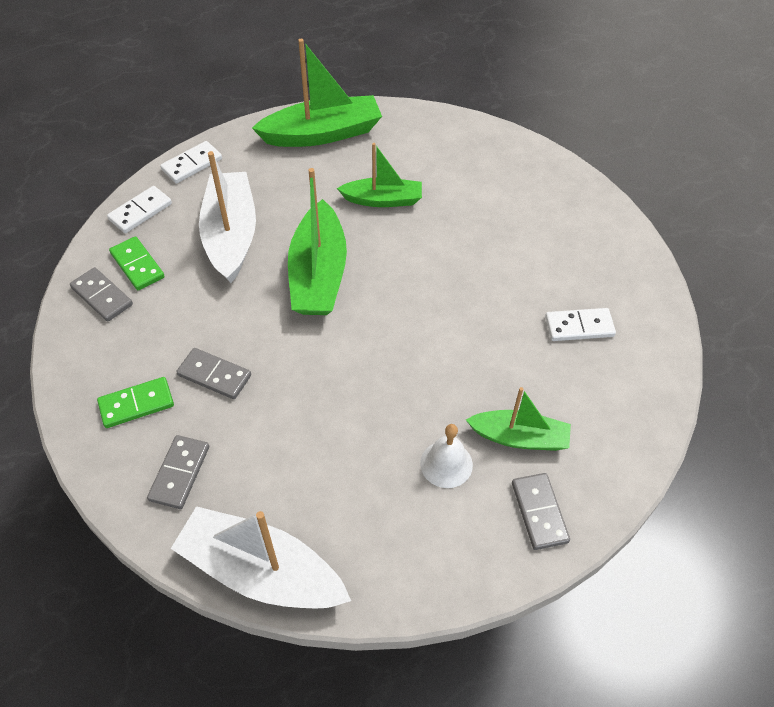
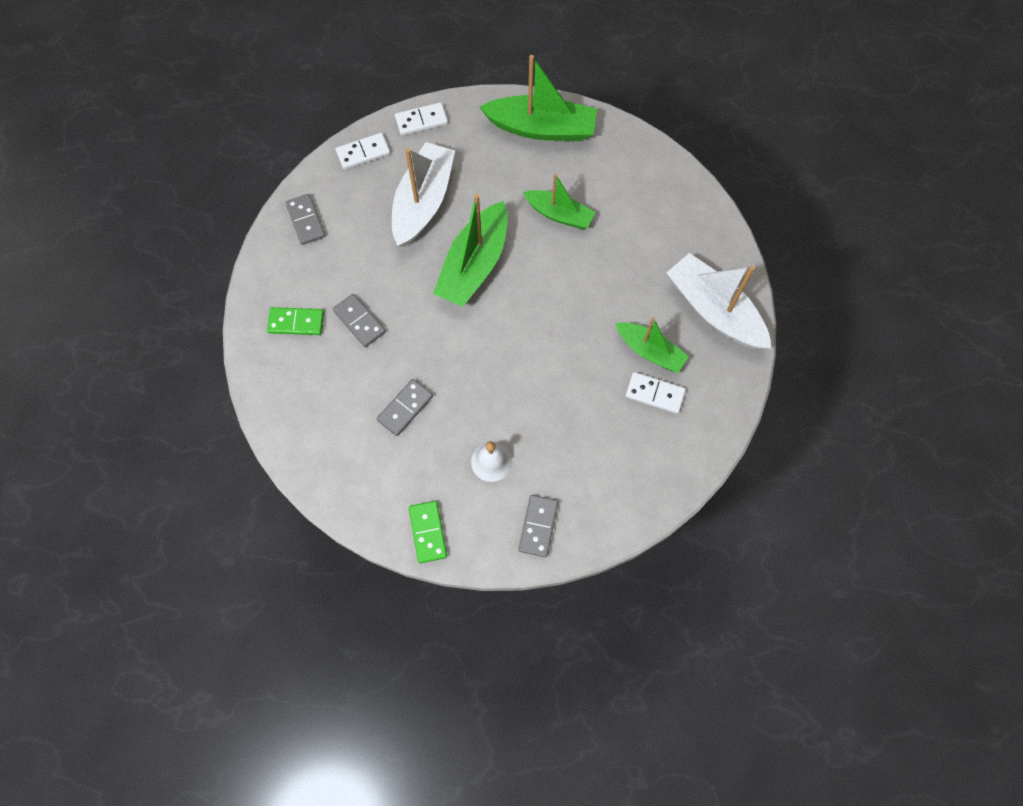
camera: 25 degrees right, 15 degrees up
green domino [109,236,165,290] -> green domino moved to [409,501,447,563]
grey domino [147,435,209,509] -> grey domino moved to [377,379,433,436]
white boat [171,506,351,609] -> white boat moved to [666,253,771,349]
green boat [466,387,571,451] -> green boat moved to [615,317,689,373]

